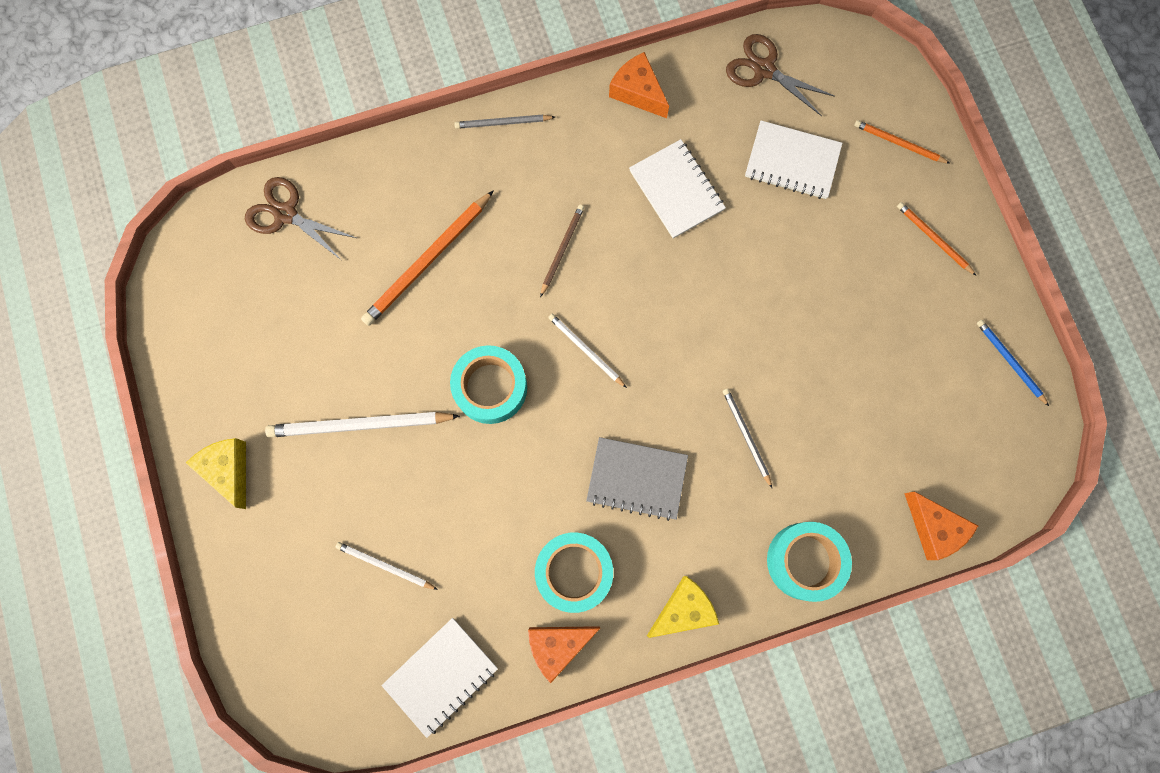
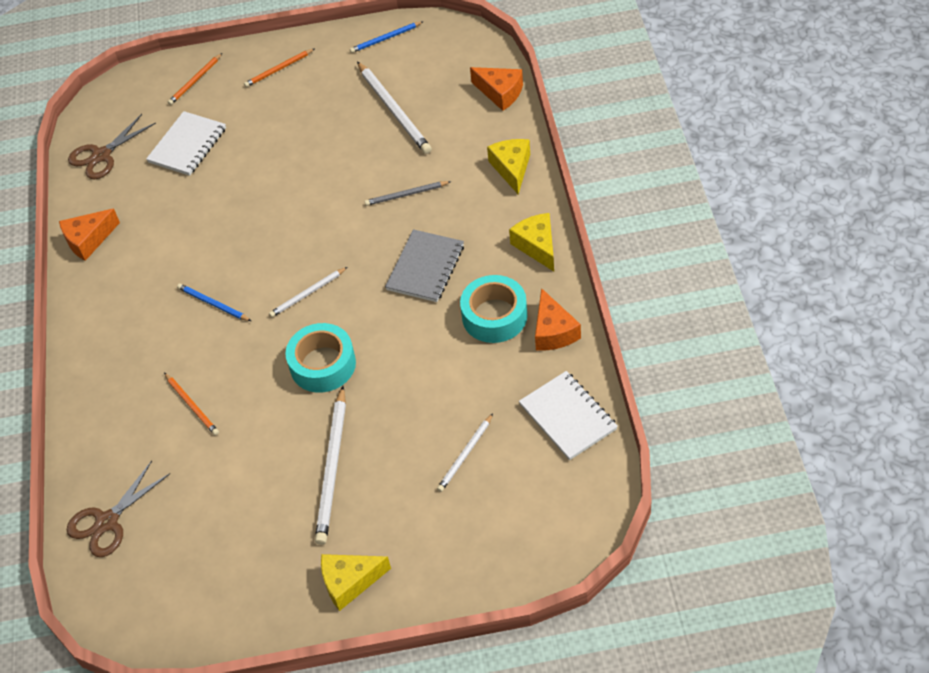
camera: 75 degrees left, 25 degrees down
orange pencil [361,190,494,326] -> orange pencil [164,373,219,435], size x0.56
grey pencil [454,115,555,129] -> none
brown pencil [540,205,584,297] -> blue pencil [177,284,251,321]
white notebook [629,139,726,238] -> none
turquoise tape [767,522,852,602] -> yellow cheese [487,139,530,194]
orange cheese [904,491,978,560] -> orange cheese turned 60 degrees clockwise [470,67,523,111]
none -> white pencil [357,61,432,154]

